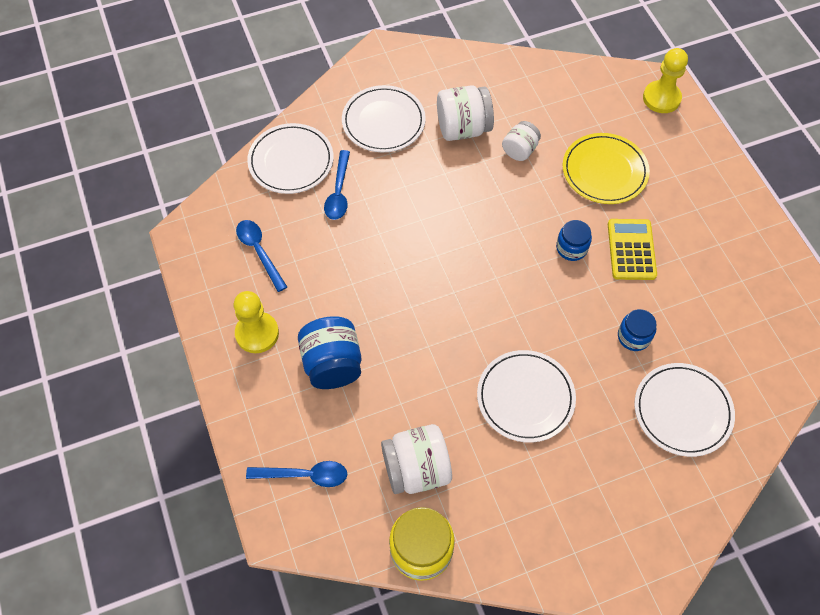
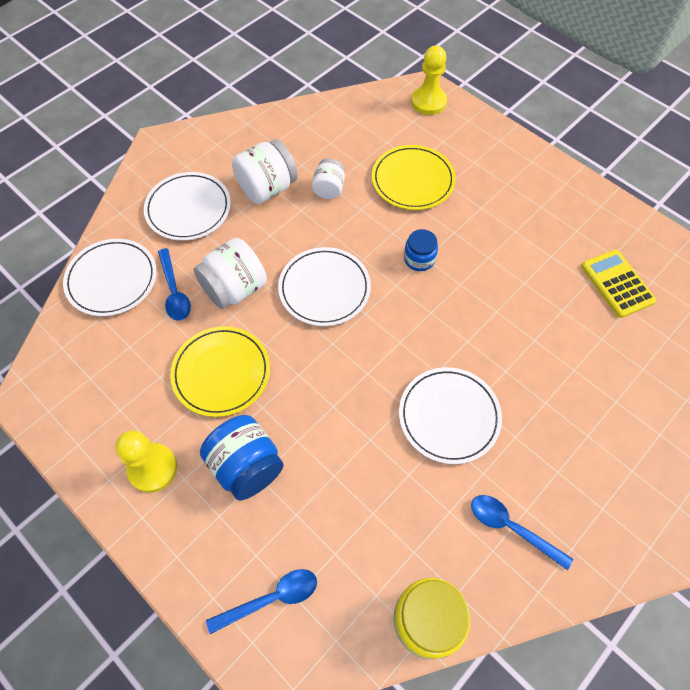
camera: 25 degrees left, 0 degrees up
blue spoon [236,220,287,292] -> blue spoon moved to [471,495,573,570]
white jar [381,424,452,494] -> white jar moved to [194,238,267,309]
yellow calculator [608,219,657,280] -> yellow calculator moved to [581,250,657,318]
blue jar [618,309,657,351] -> none
white plate [634,363,735,457] -> white plate moved to [278,247,371,326]
none -> yellow plate [170,326,270,417]

